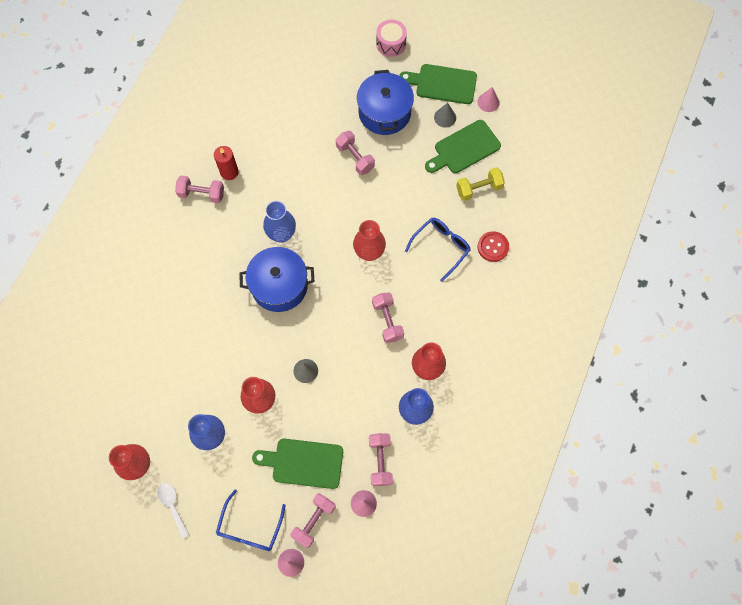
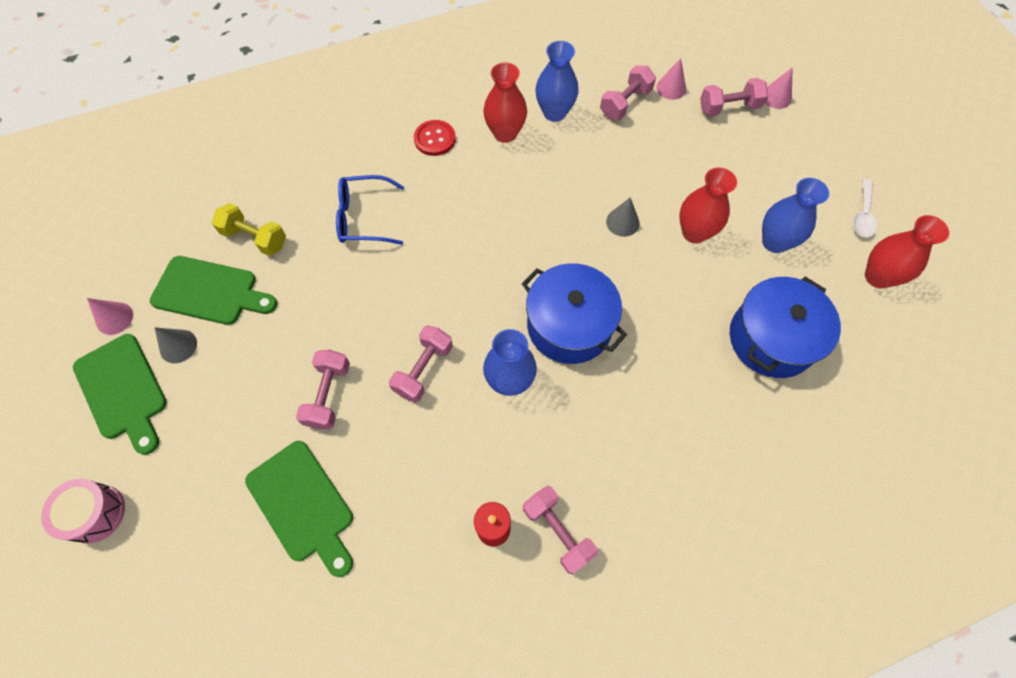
camera: 135 degrees left, 5 degrees down
blue glasses [216,489,286,551] -> none
green cutting board [252,439,343,489] -> green cutting board moved to [245,441,353,577]
red vase [353,220,386,261] -> none
blue pot [357,70,414,135] -> blue pot moved to [730,276,841,378]
pink dumbbell [372,292,404,343] -> pink dumbbell moved to [389,325,453,403]
red button [478,231,509,262] -> red button moved to [414,120,456,156]

